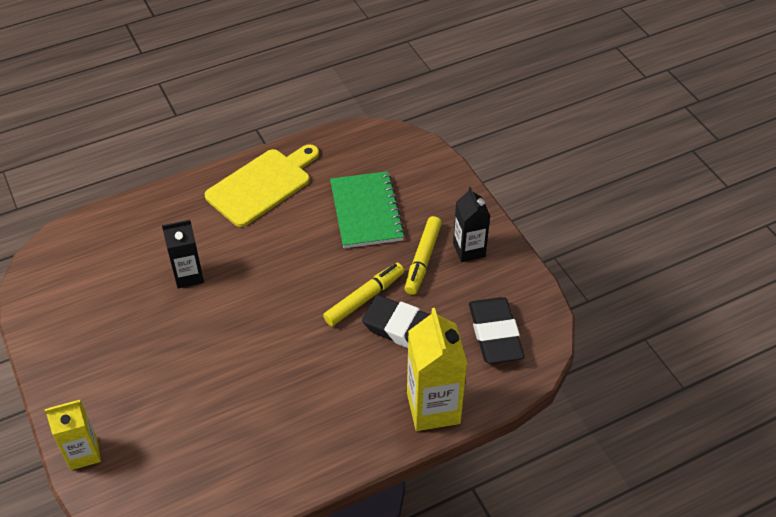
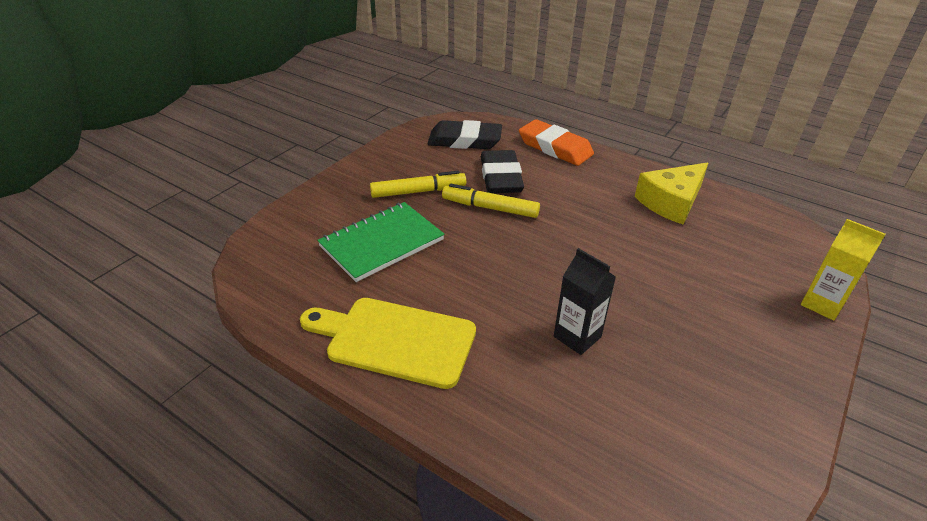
camera: 120 degrees left, 10 degrees down
yellow carton [407,308,467,431] -> orange eraser [519,119,594,166]
black carton [453,187,490,262] -> none
black eraser [469,297,525,364] -> black eraser turned 45 degrees clockwise [428,120,502,149]
none -> yellow cheese [635,162,708,225]

